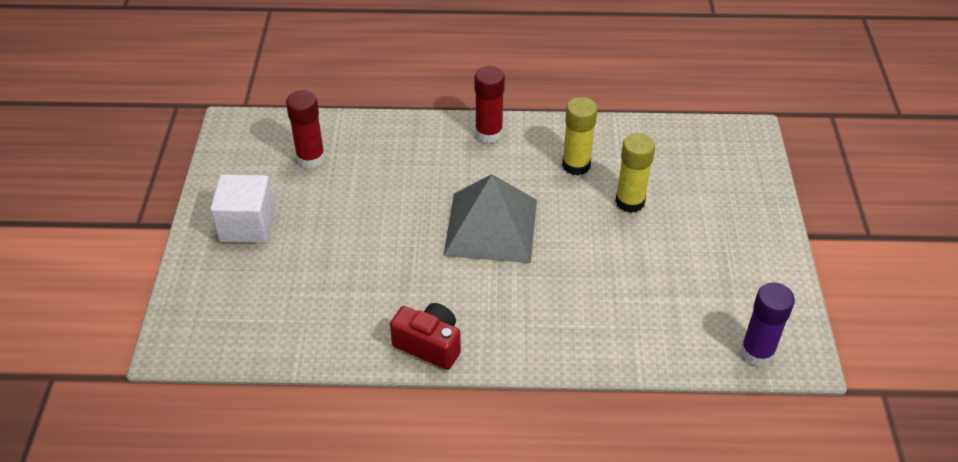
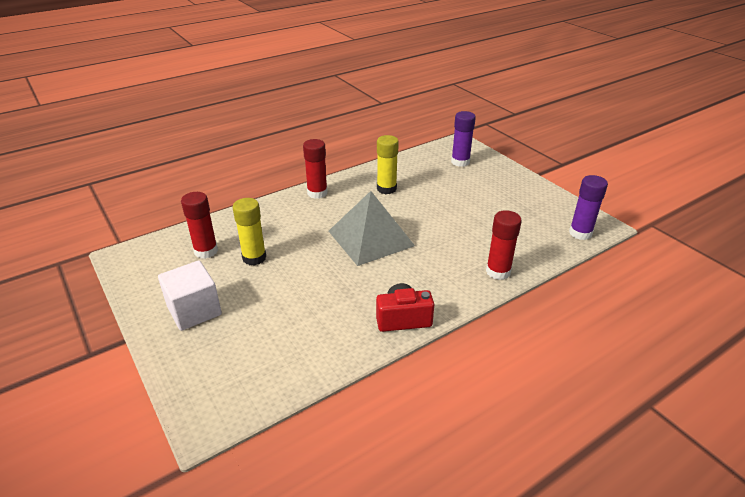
camera: 35 degrees left, 10 degrees down
yellow glue stick [615,133,655,213] -> yellow glue stick moved to [233,198,266,266]
none -> purple glue stick [451,111,476,167]
none -> red glue stick [486,210,522,280]

